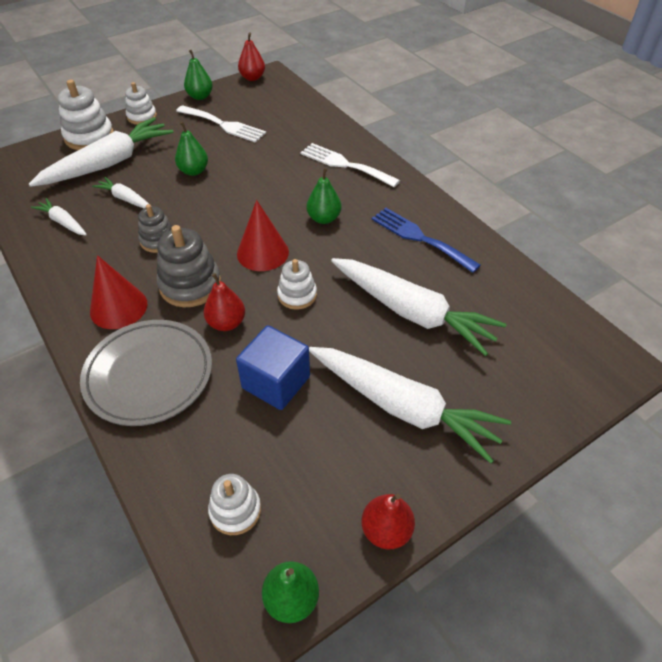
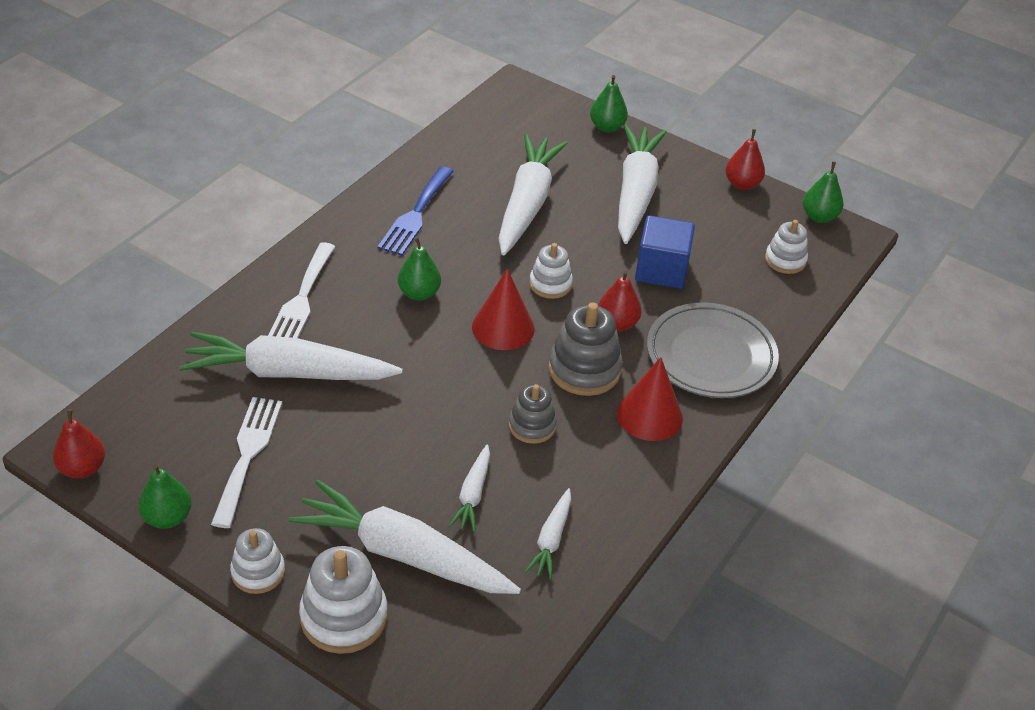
camera: 115 degrees left, 5 degrees down
green pear [175,122,208,176] -> green pear moved to [590,75,628,132]
none -> white carrot [179,332,403,380]

